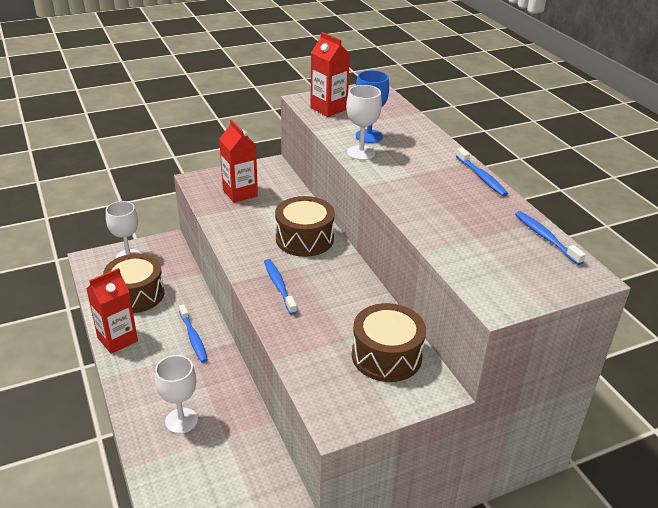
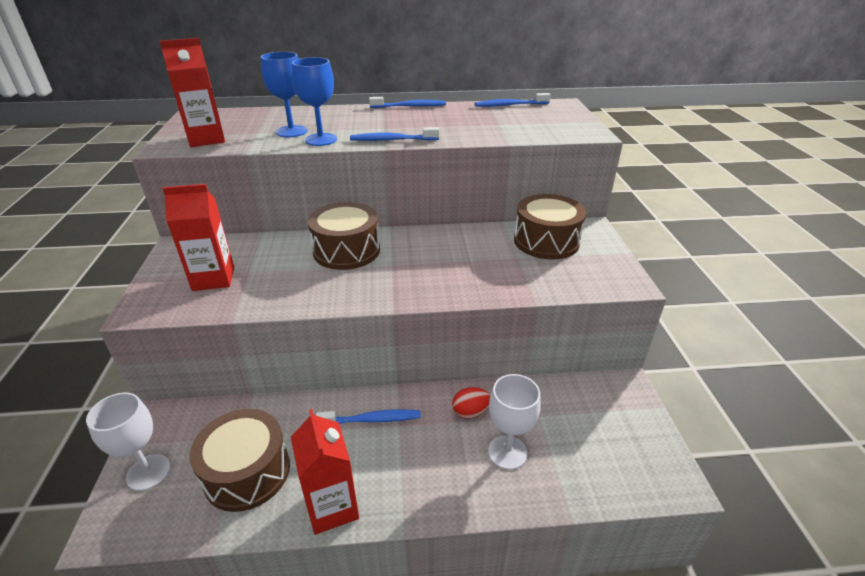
camera: 70 degrees left, 0 degrees up
blue toothbrush [264,259,297,315] -> blue toothbrush moved to [350,127,439,141]
white goblet [346,85,382,160] -> blue goblet [292,57,337,146]
none -> red egg [452,387,490,419]

